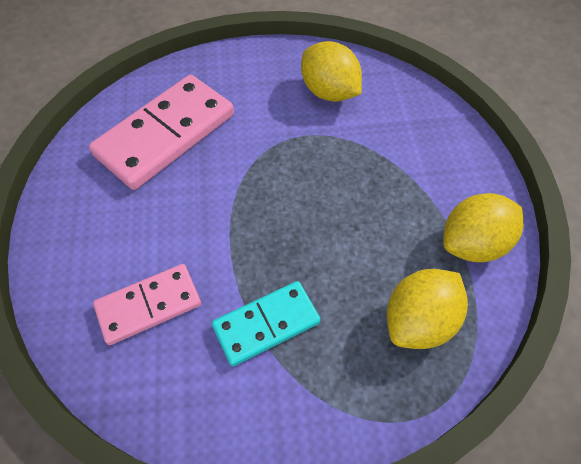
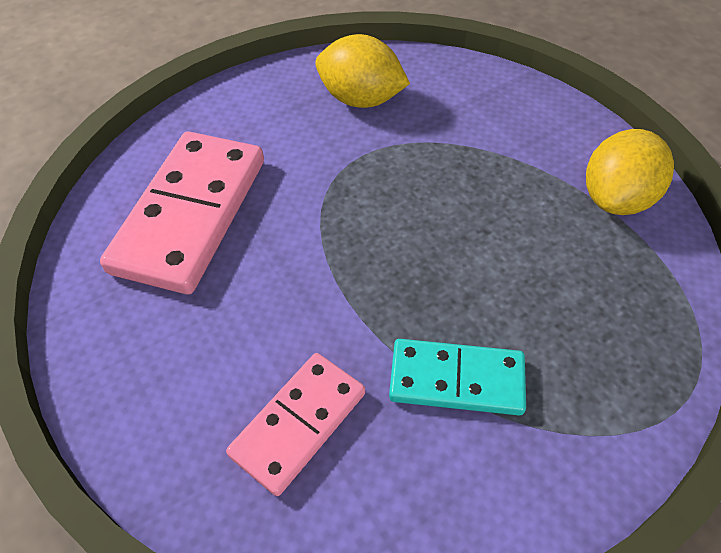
camera: 25 degrees left, 5 degrees down
turquoise domino [212,281,321,366] -> turquoise domino turned 60 degrees clockwise [389,339,526,415]
yellow lemon [387,269,468,349] -> none

